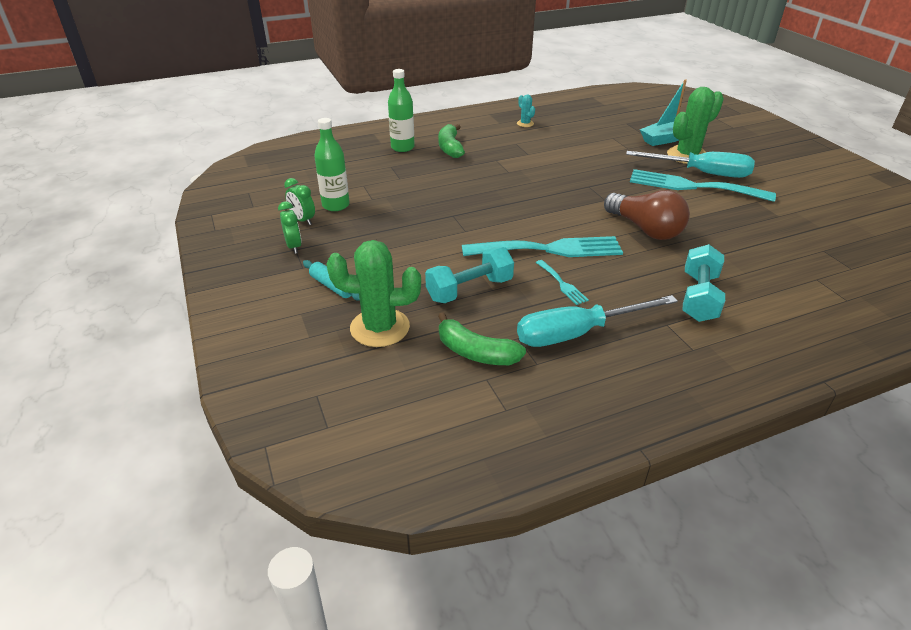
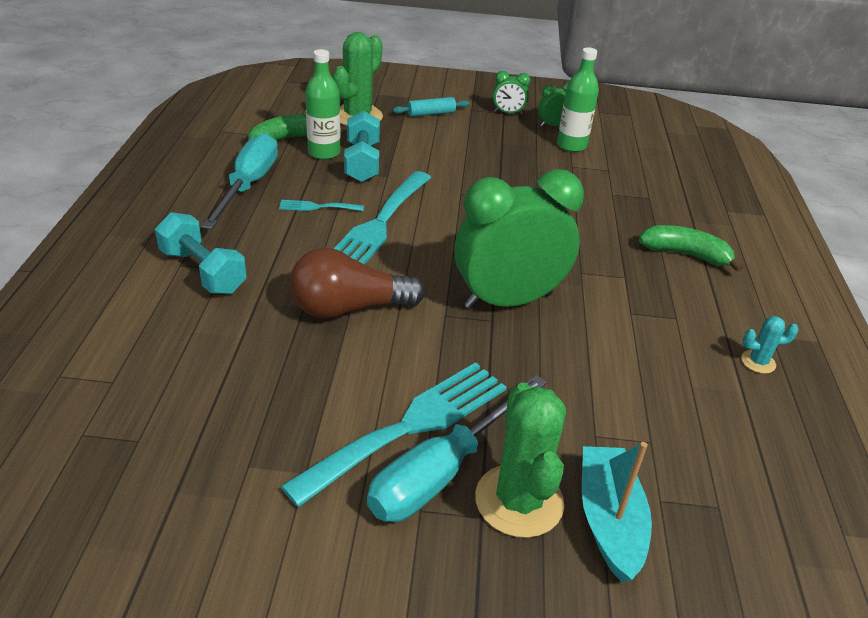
camera: 115 degrees right, 0 degrees up
green bottle [388,69,415,152] -> green bottle moved to [305,49,341,160]
none -> green clock [454,169,584,309]

